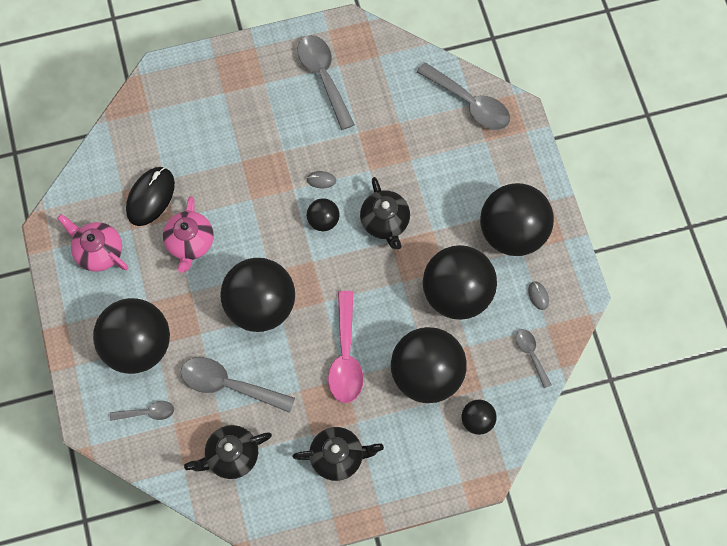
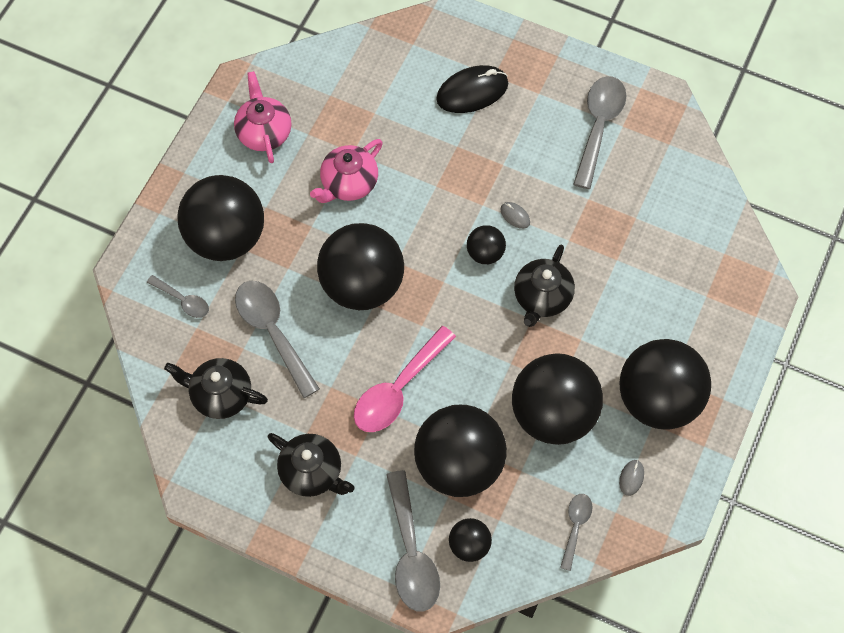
camera: 40 degrees right, 5 degrees down
black mouse [126,167,175,226] -> black mouse moved to [436,65,508,113]
grey spoon [417,62,510,130] -> grey spoon moved to [386,470,440,612]

